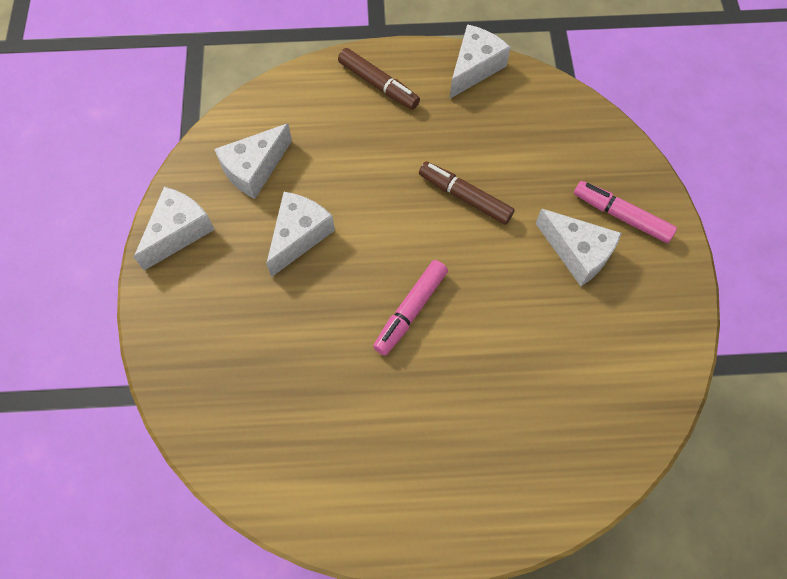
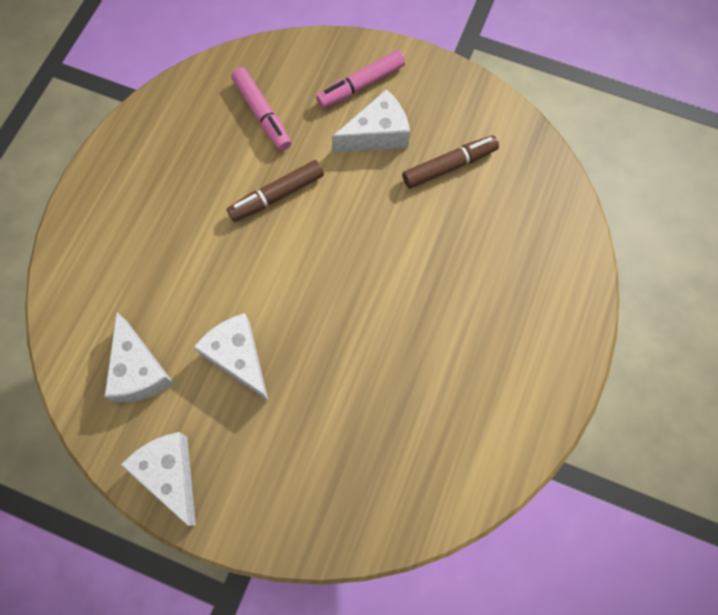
camera: 65 degrees left, 5 degrees up
brown marker [338,48,420,110] -> brown marker moved to [402,135,499,188]
pink marker [373,260,448,356] -> pink marker moved to [231,67,291,151]
white cheese [450,24,511,99] -> none

